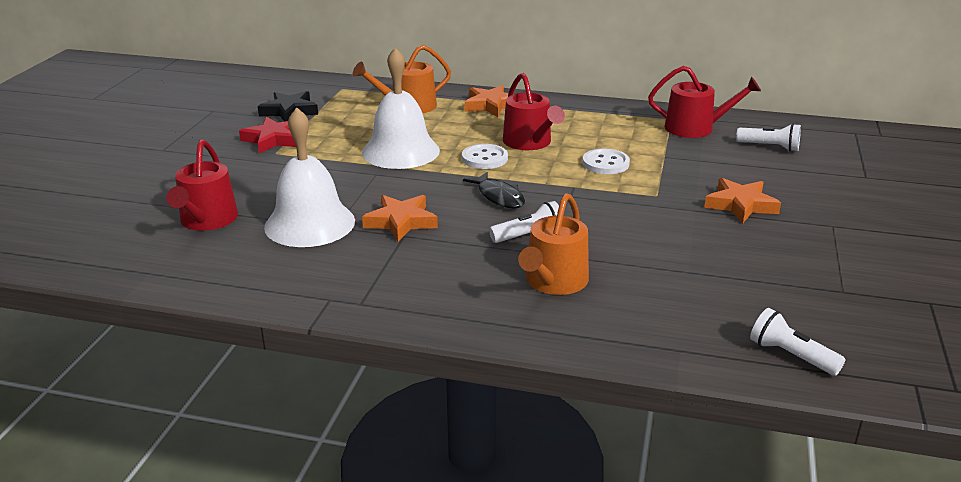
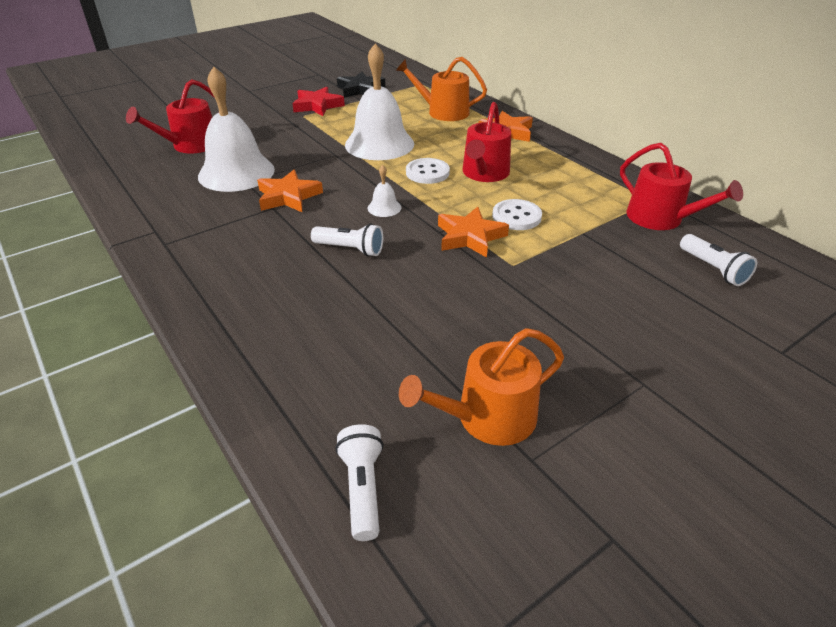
camera: 40 degrees right, 10 degrees up
black fish [463,172,525,209] -> white bell [368,165,401,217]
orange watering can [518,193,589,295] -> orange watering can moved to [399,328,564,446]
orange star [704,178,781,223] -> orange star moved to [438,207,509,258]

